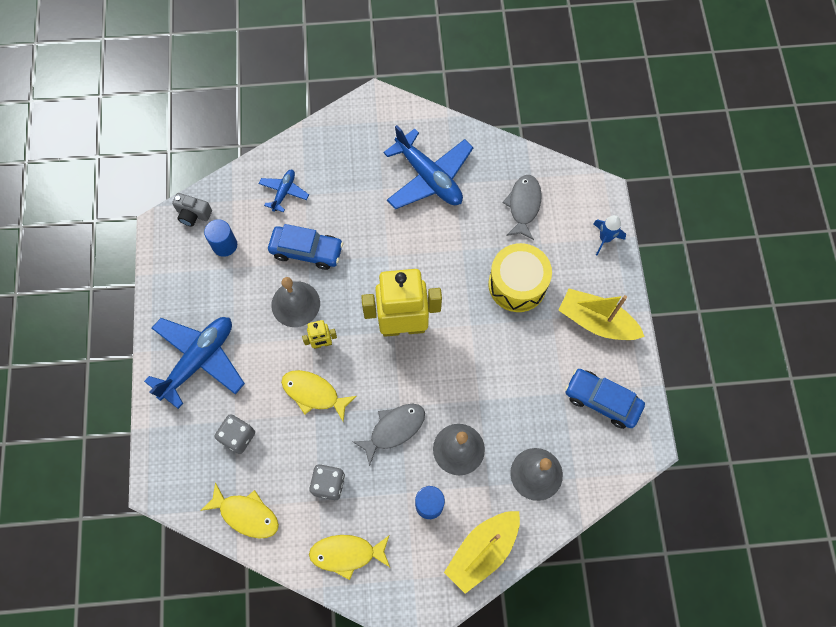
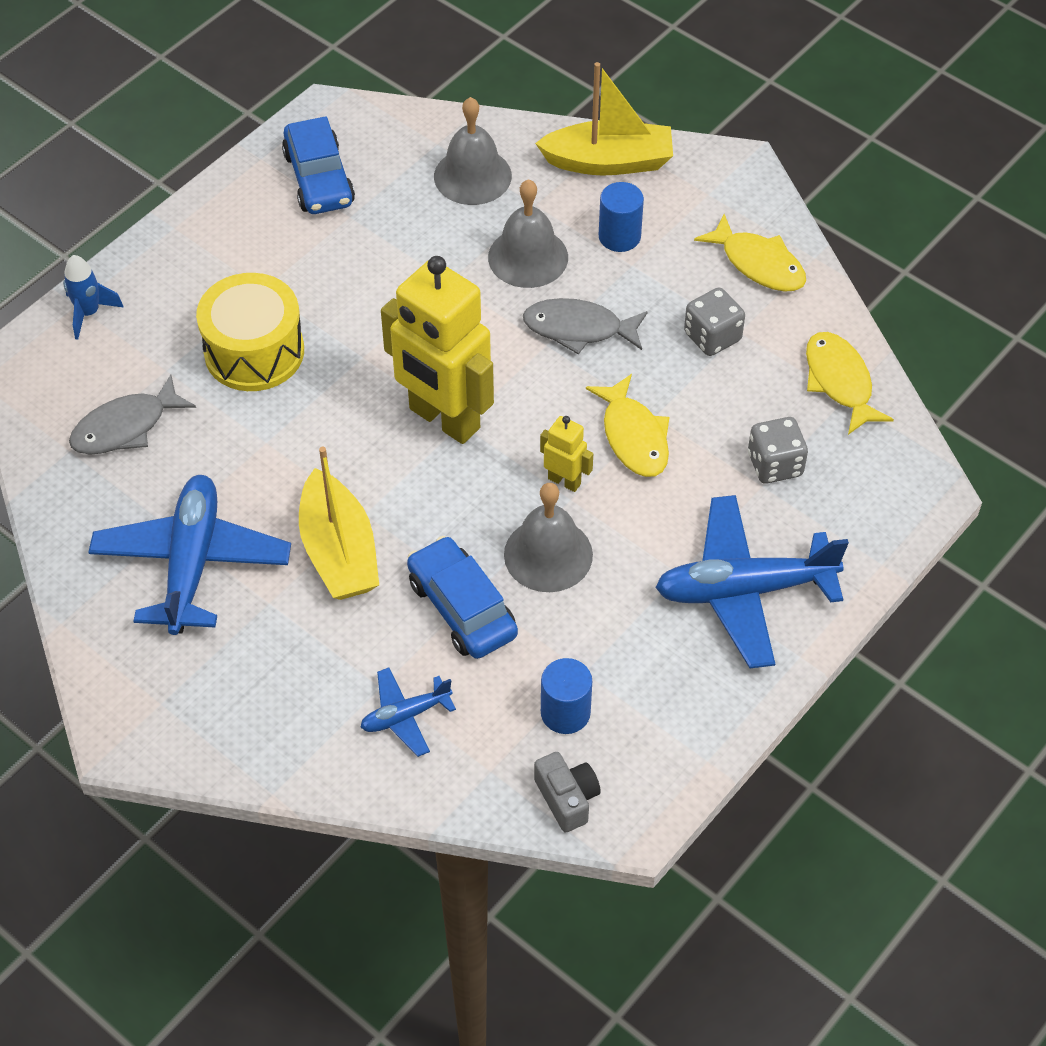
camera: 135 degrees left, 15 degrees down
yellow boat [559,289,645,340] -> yellow boat moved to [299,447,379,600]

